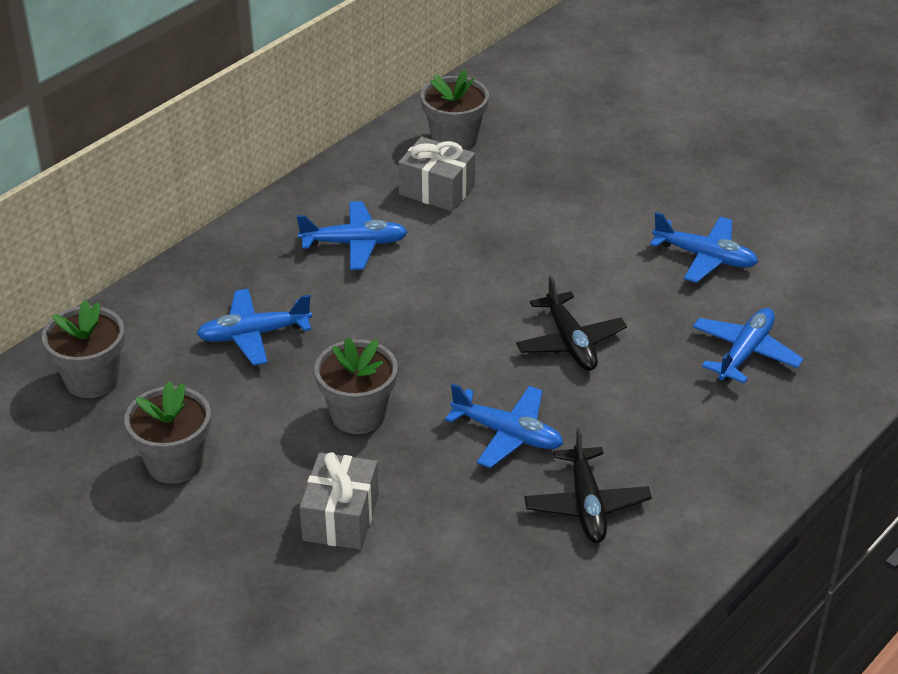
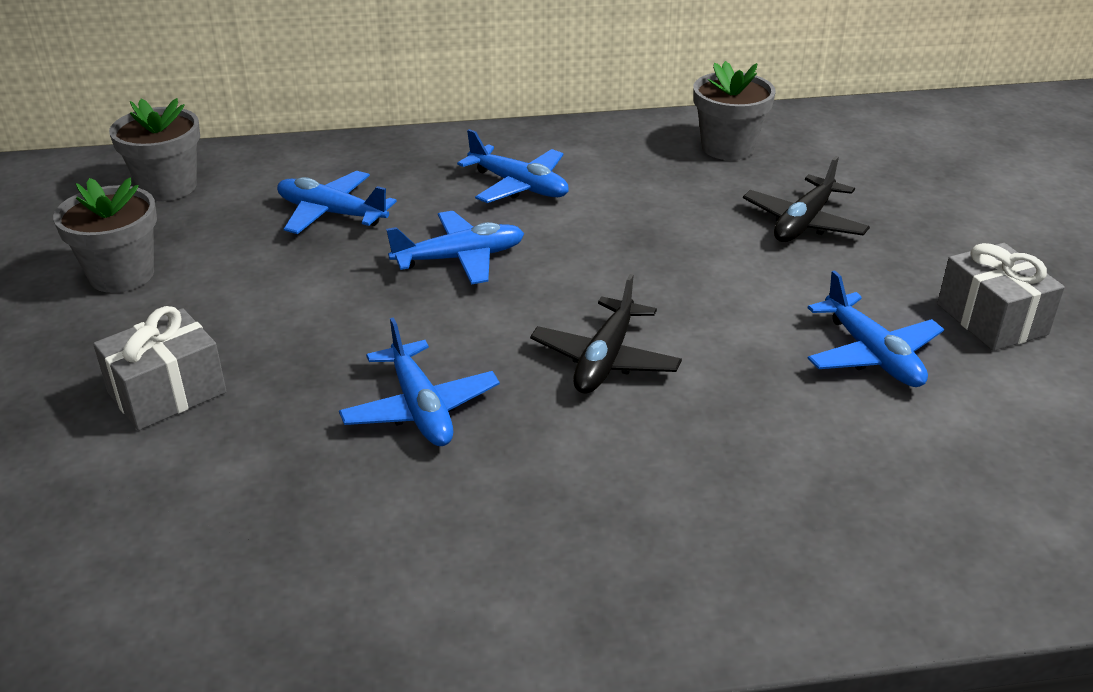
camera: 40 degrees right, 5 degrees down
grey flower pot [314,337,398,434] -> none
grey gift [398,137,475,212] -> grey gift moved to [937,243,1065,351]
black plane [524,427,652,543] -> black plane moved to [743,156,870,242]
blue plane [693,308,804,384] -> blue plane moved to [386,211,524,285]

